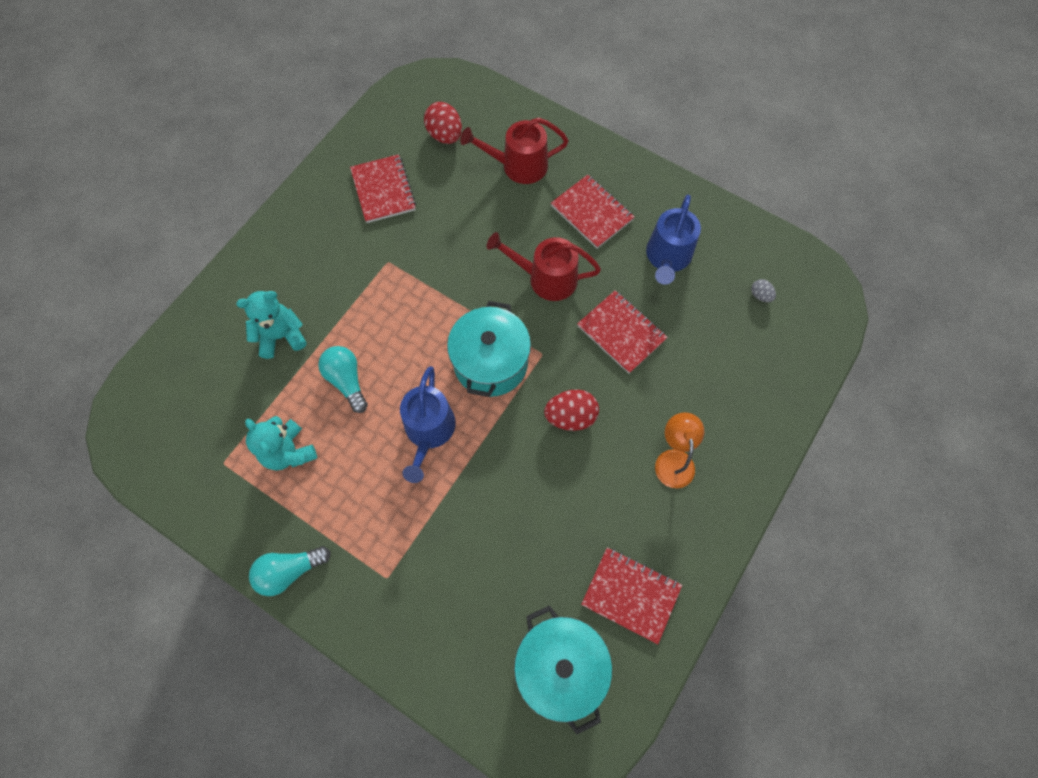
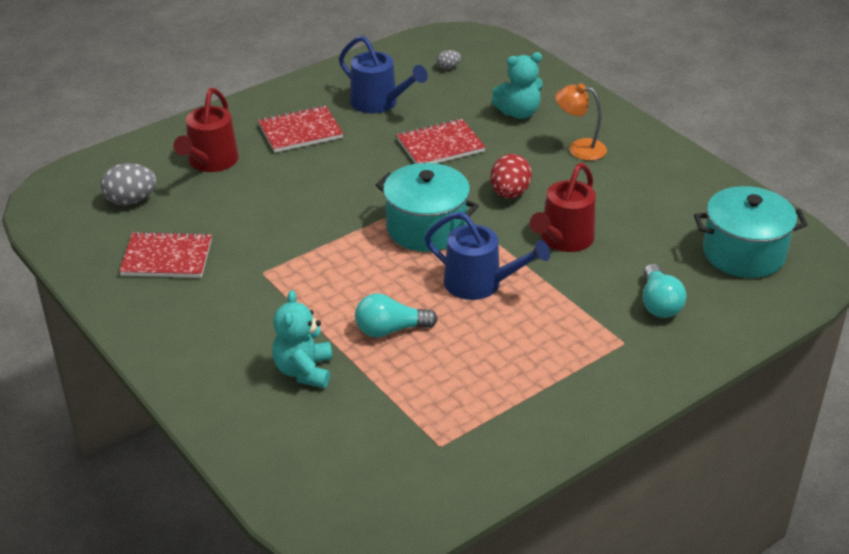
camera: 70 degrees left, 30 degrees down
turquoise teddy bear [245,416,317,471] -> turquoise teddy bear moved to [492,52,543,119]
turquoise light bulb [249,546,331,596] -> turquoise light bulb moved to [643,264,686,318]
red egg [424,102,462,144] -> grey egg [101,163,157,205]
red watering can [487,232,601,301] -> red watering can moved to [530,163,596,252]
red notebook [581,547,682,644] -> none

